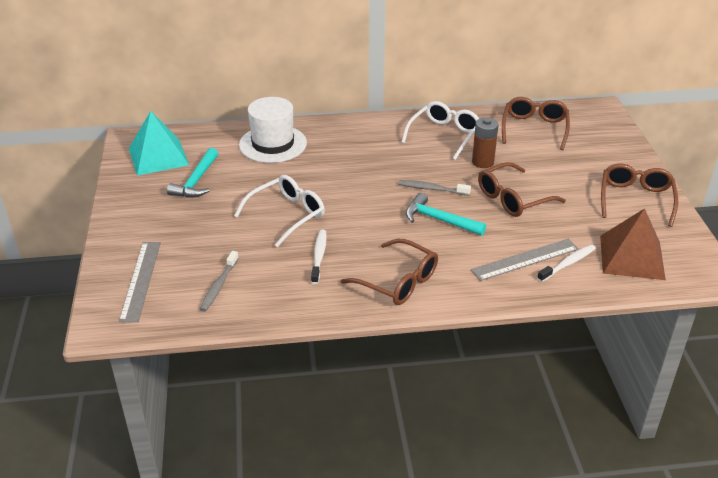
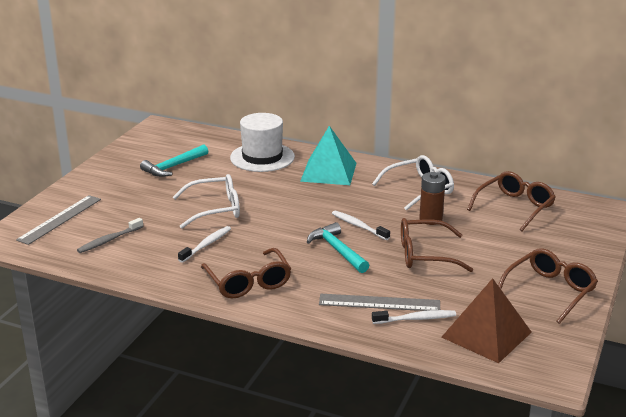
camera: 30 degrees right, 10 degrees down
turquoise pyramid [129,111,189,176] -> turquoise pyramid moved to [300,126,356,185]
grey toothbrush [399,180,471,196] -> white toothbrush [332,211,390,240]

